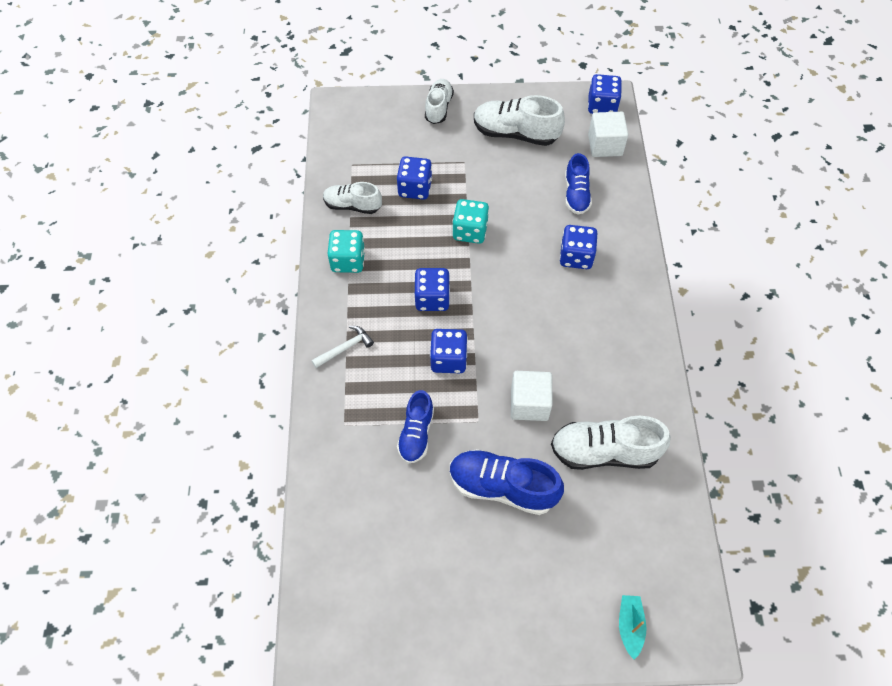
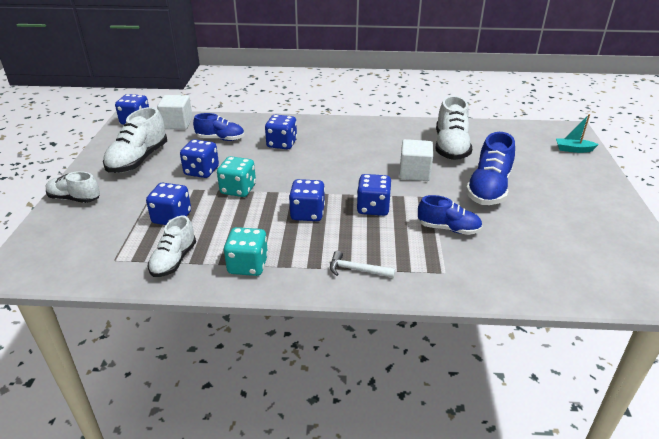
camera: 85 degrees left, 25 degrees down
white hammer [312,326,374,368] -> white hammer turned 45 degrees counterclockwise [330,251,395,278]
none -> blue dice [180,139,219,178]

